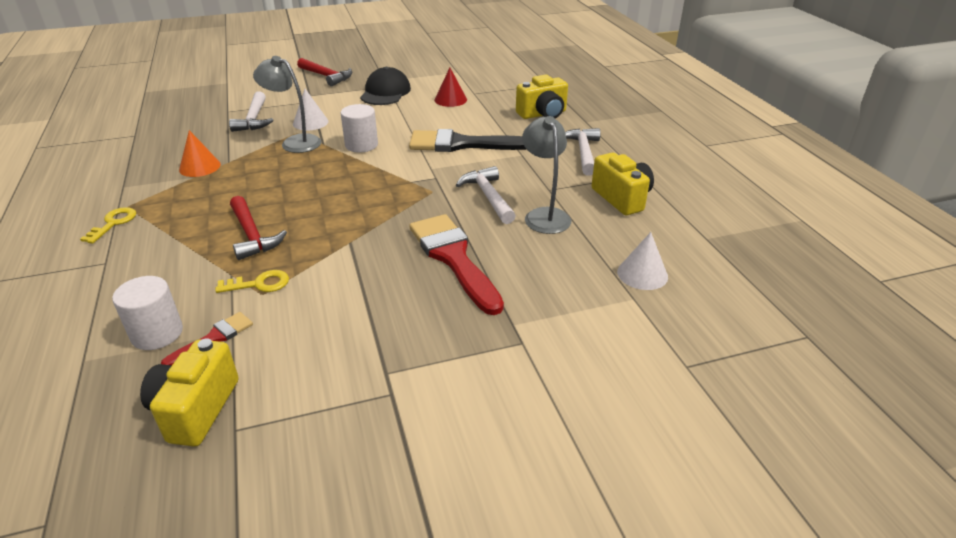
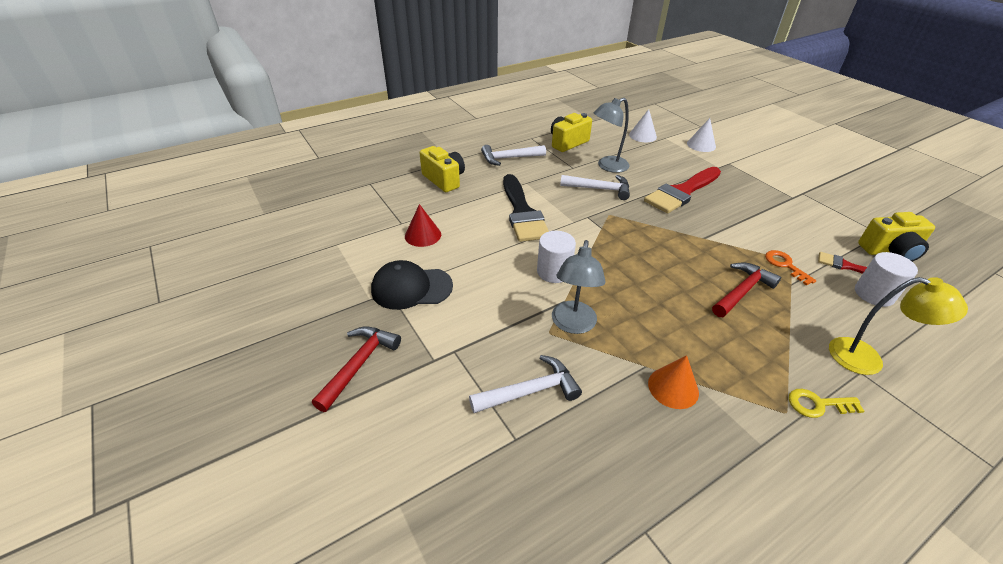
camera: 105 degrees left, 5 degrees up
yellow key [215,270,289,293] -> orange key [765,250,816,286]
white cone [293,89,328,131] -> white cone moved to [687,118,716,152]
white hammer [456,166,516,224] -> white hammer turned 135 degrees counterclockwise [560,175,630,200]
none -> yellow lamp [829,277,968,375]

